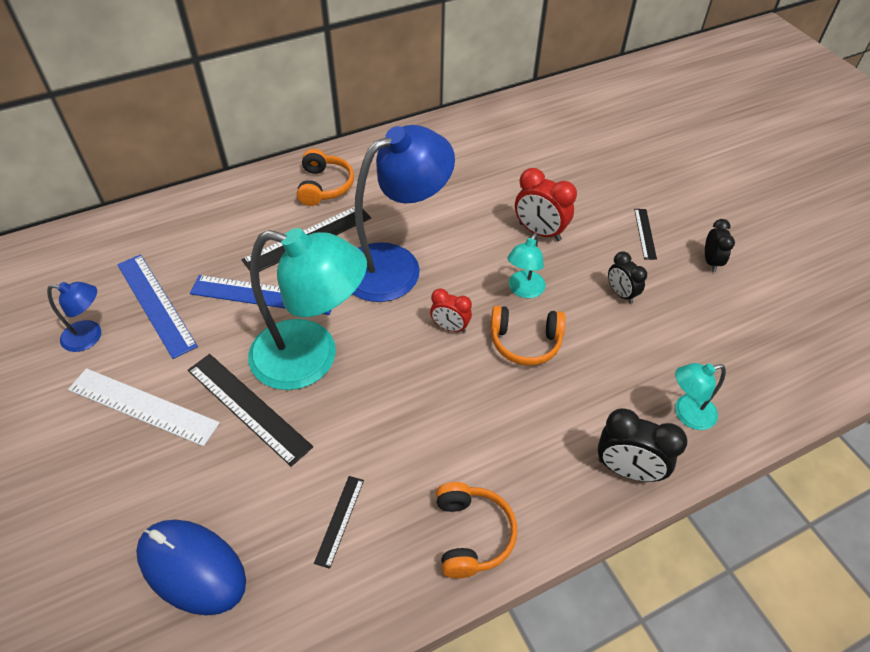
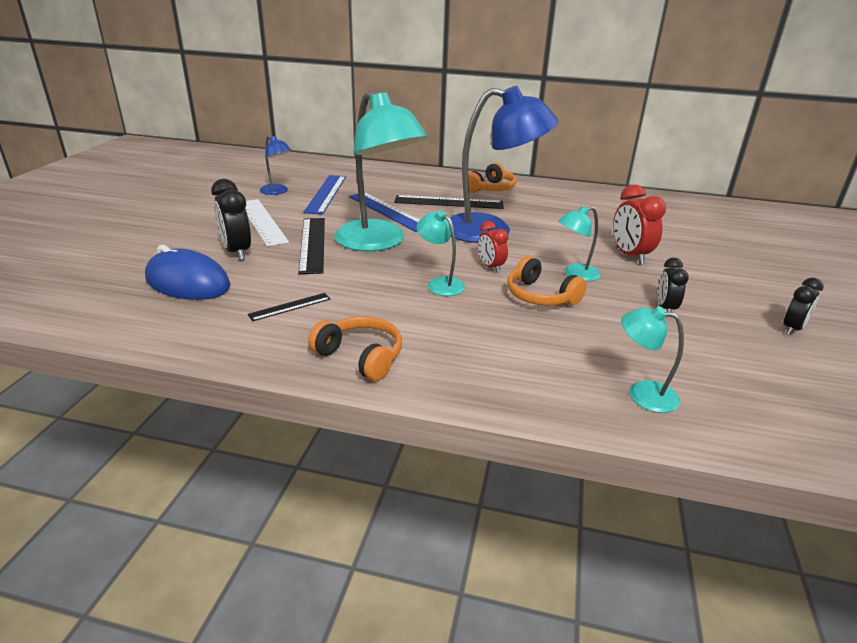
camera: 40 degrees right, 20 degrees down
blue mouse [136,519,246,615] -> blue mouse turned 45 degrees counterclockwise [145,245,231,300]
orange headphones [436,482,517,579] -> orange headphones turned 90 degrees counterclockwise [308,316,402,381]
black clock [597,408,687,482] -> black clock moved to [211,179,251,261]
black ruler [634,209,657,260] -> none
none -> turquoise lamp [417,211,465,296]

